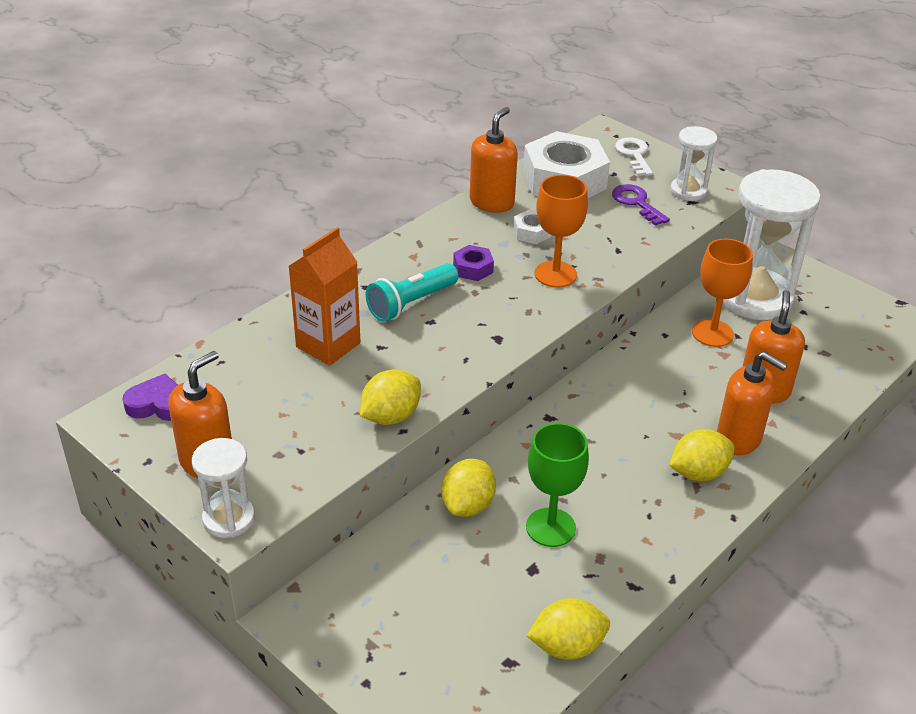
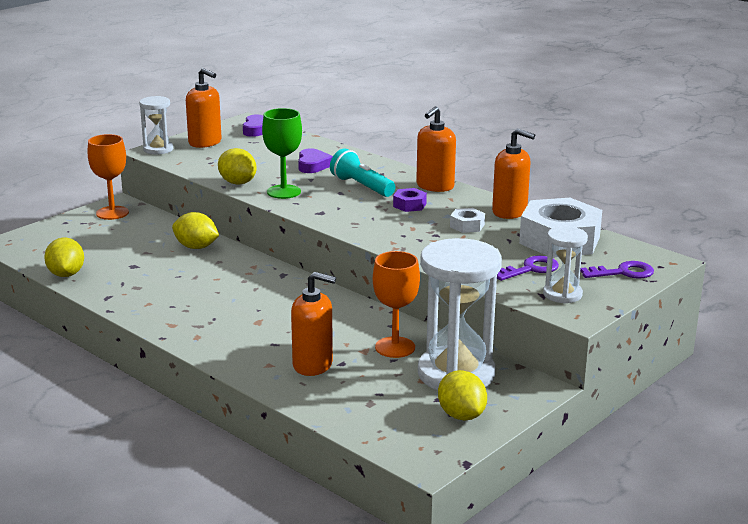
camera: 90 degrees right, 15 degrees down
orange carton [289,227,361,366] -> purple heart [298,148,333,173]
green goblet [526,423,589,547] -> green goblet moved to [262,108,302,199]
orange goblet [535,175,588,287] -> orange goblet moved to [88,134,129,220]
white key [615,138,653,176] -> purple key [580,261,654,279]
yellow lemon [669,429,735,481] -> yellow lemon moved to [438,370,487,420]
orange soap dispenser [717,352,788,455] -> orange soap dispenser moved to [416,106,456,192]

